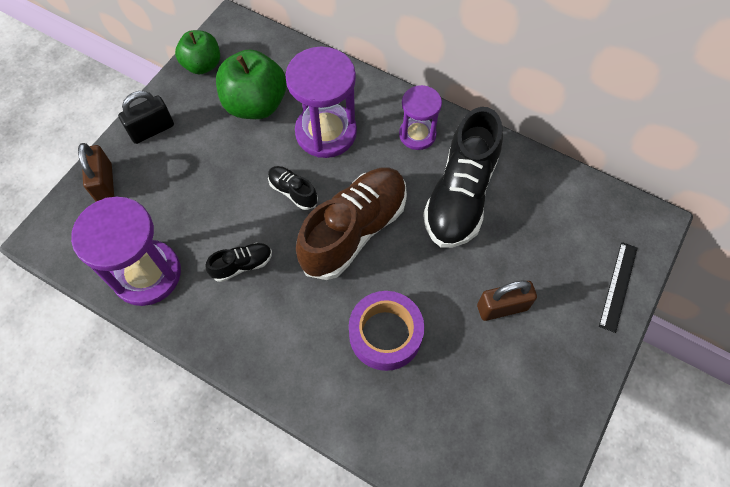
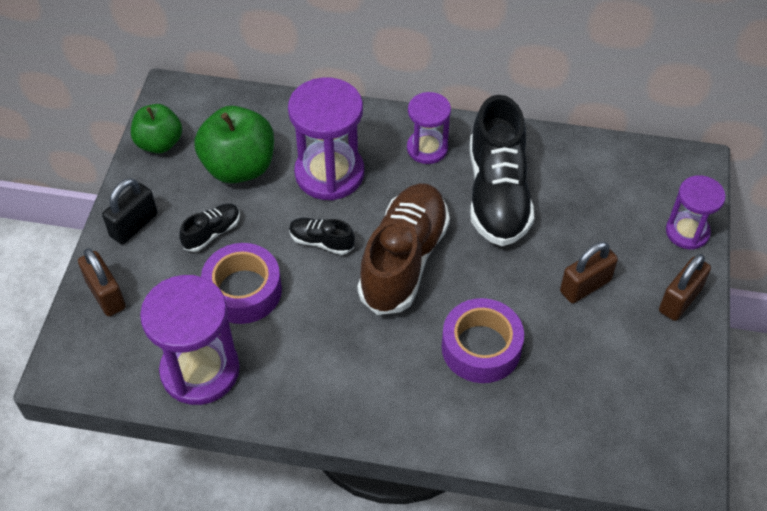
camera: 20 degrees left, 10 degrees down
black shoe [206,243,272,282] -> black shoe moved to [179,204,240,252]
black ruler [599,242,637,333] -> purple hourglass [666,175,726,250]
none -> purple tape [201,243,282,324]
none -> brown padlock [659,254,711,321]

